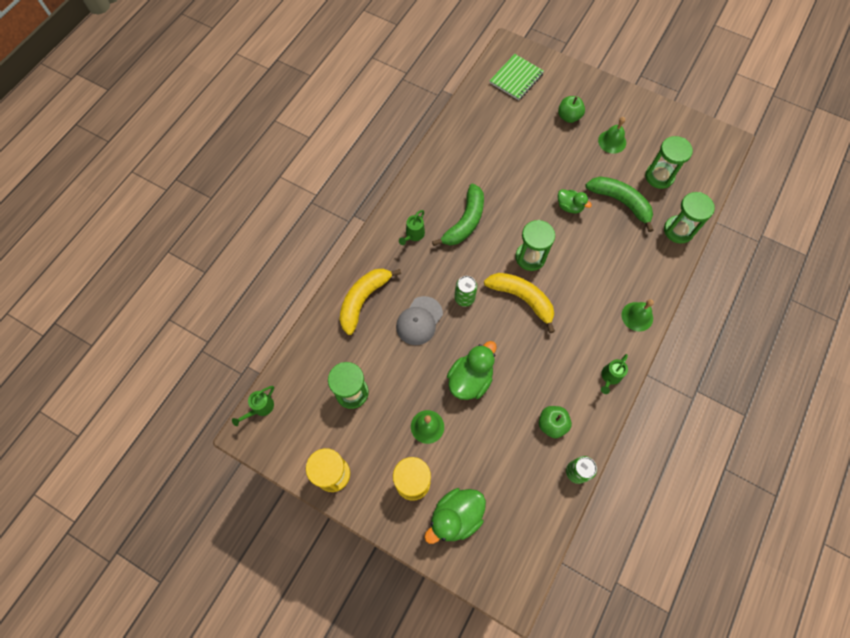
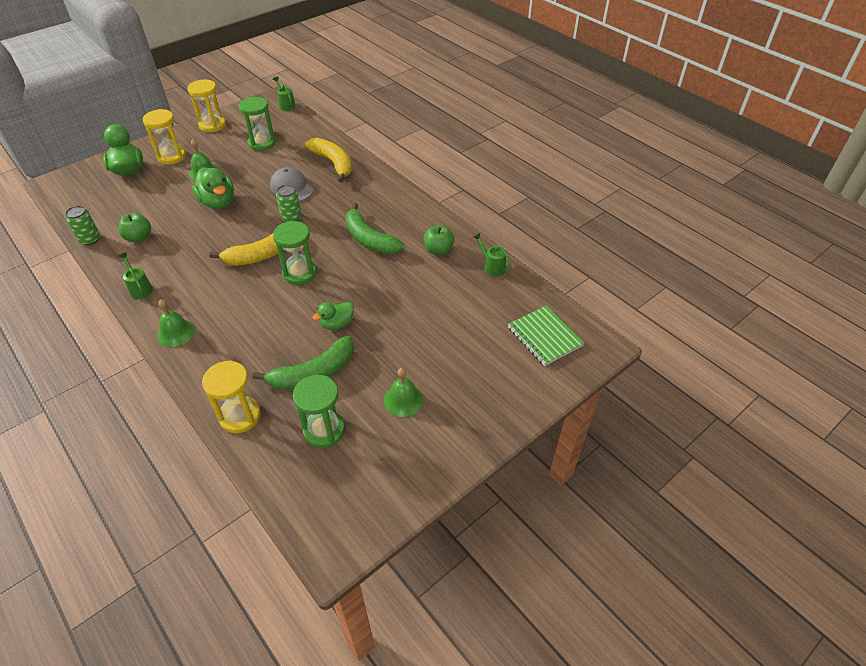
camera: 110 degrees right, 20 degrees down
green watering can [399,210,425,245] -> green watering can moved to [473,233,512,277]
green apple [558,96,585,123] -> green apple moved to [423,225,454,255]
green hourglass [664,192,715,244] -> yellow hourglass [202,360,261,433]

